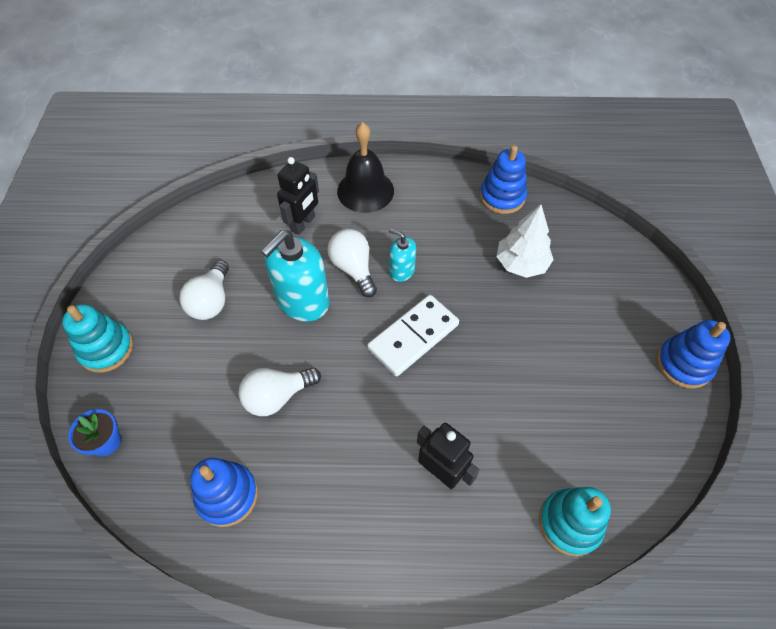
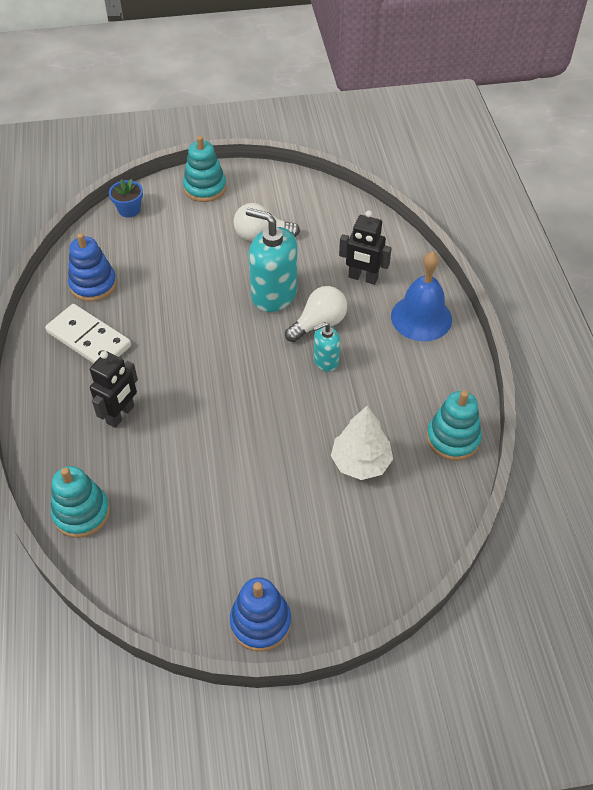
camera: 80 degrees right, 5 degrees down
white light bulb [239,367,321,416] -> none
black bell [337,122,394,213] -> blue bell [391,251,452,341]
white domino [367,295,459,376] -> white domino moved to [45,304,131,364]
turquoise soap dispenser [389,228,416,282] -> turquoise soap dispenser turned 135 degrees counterclockwise [313,322,340,372]
blue stacking toy [480,145,527,214] -> turquoise stacking toy [427,391,482,461]

